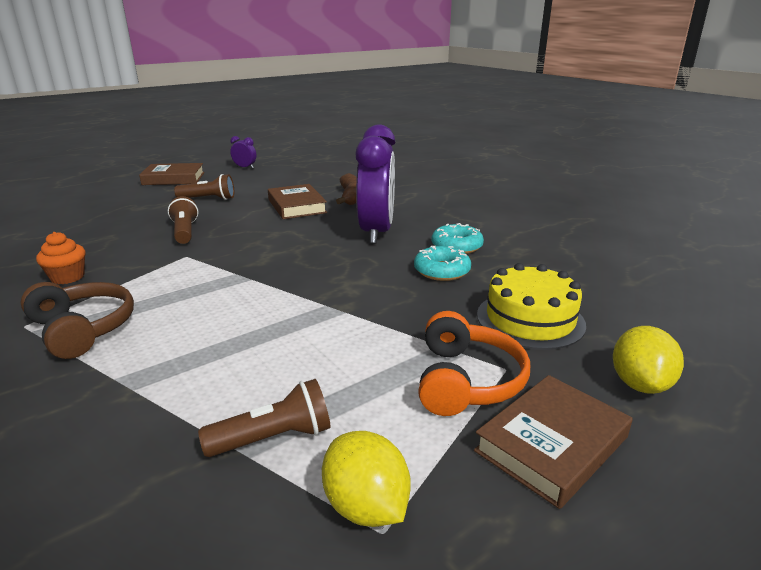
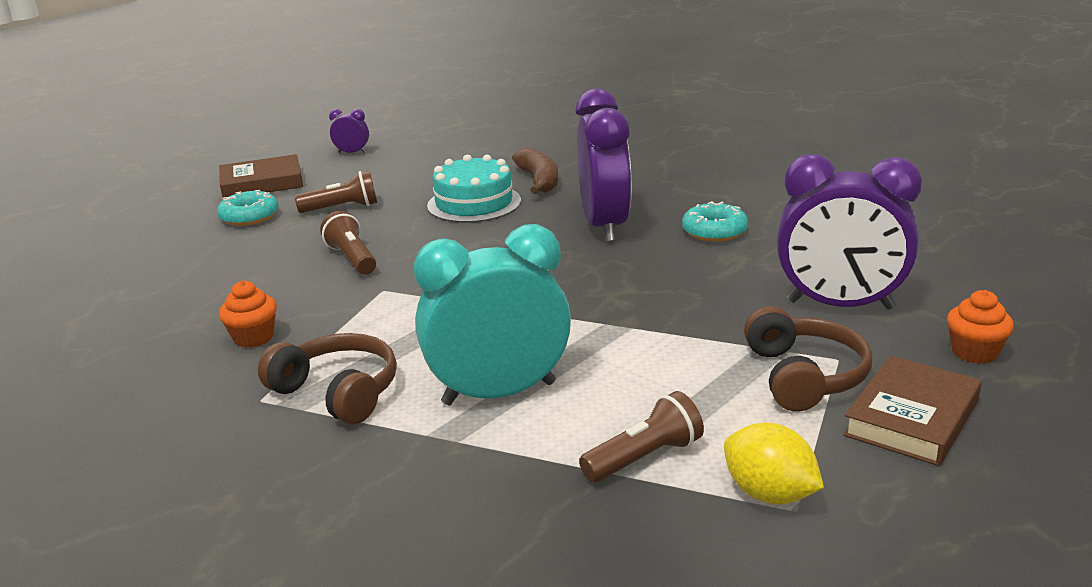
camera: 10 degrees left, 0 degrees up
brown book [268,184,327,219] -> turquoise cake [427,155,521,223]
turquoise donut [414,246,471,281] -> turquoise donut moved to [217,190,279,226]
orange headphones [418,311,530,416] -> brown headphones [744,306,873,412]
yellow cake [477,263,586,350] -> purple clock [777,154,922,310]
yellow lemon [613,326,684,394] -> orange cupcake [947,290,1014,364]
none -> turquoise clock [414,224,571,405]

